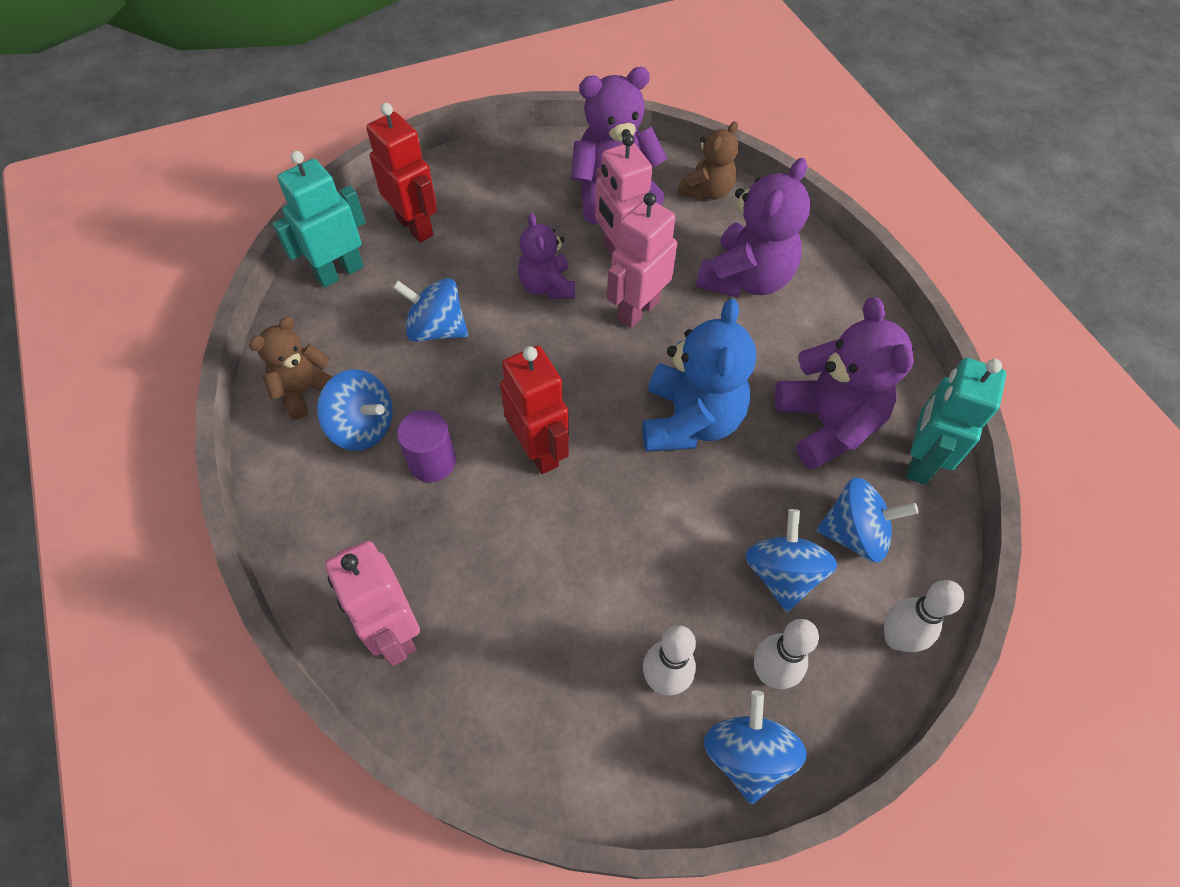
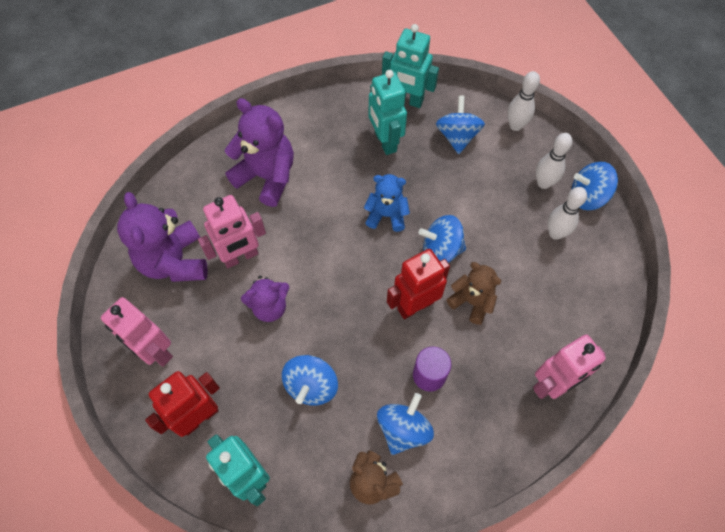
camera: 90 degrees left, 5 degrees up
pink robot [607,192,677,328] -> pink robot moved to [101,297,173,367]
blue teddy bear [642,298,756,452] -> blue teddy bear [364,174,410,232], size x0.61
brown teddy bear [678,121,739,200] -> brown teddy bear moved to [446,262,501,325]
blue spinning top [745,509,837,612] -> blue spinning top moved to [418,215,466,263]
purple teddy bear [775,297,914,470] -> turquoise robot [369,70,407,155]

